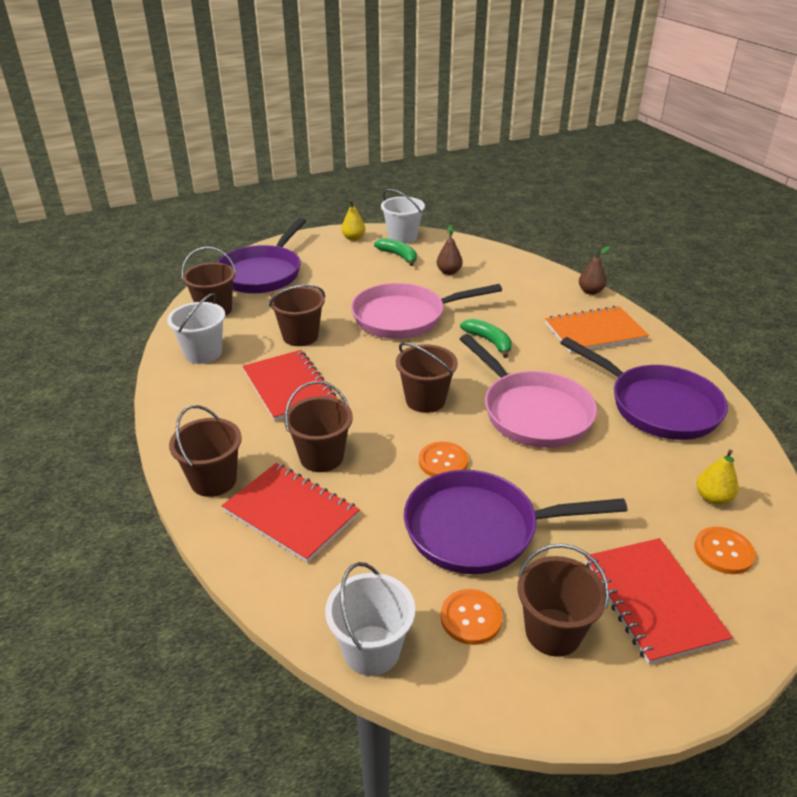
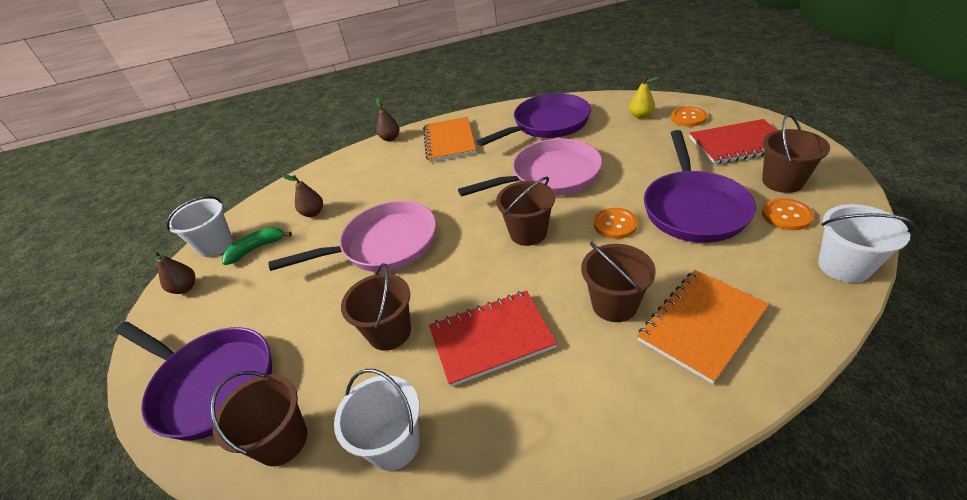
camera: 75 degrees left, 5 degrees up
brown bucket [169,405,242,497] -> none
red notebook [222,463,360,563] -> orange notebook [637,270,769,384]
yellow pear [341,200,365,241] -> brown pear [154,251,195,294]
pink pan [351,283,502,339] -> pink pan turned 105 degrees counterclockwise [268,201,436,272]
green banana [460,319,512,358] -> none

